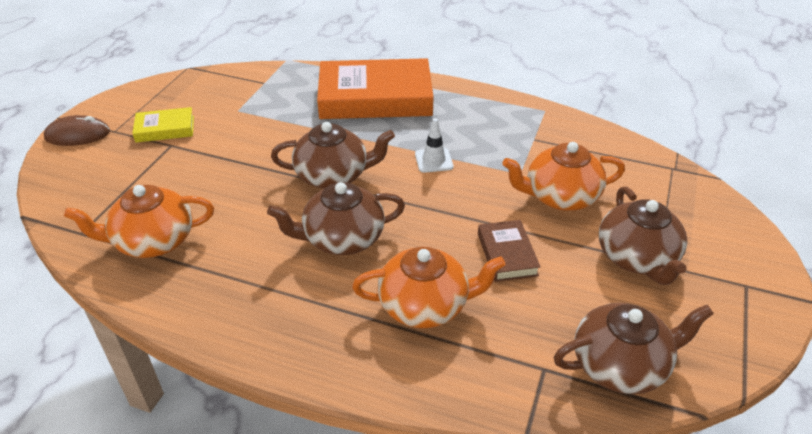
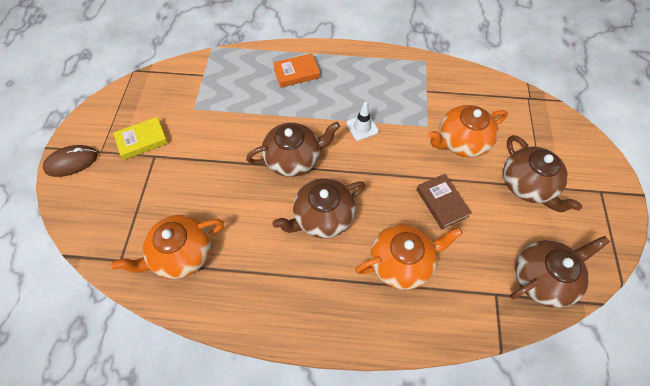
camera: 15 degrees left, 20 degrees up
orange book [317,58,433,119] -> orange book [273,53,320,88], size x0.47

